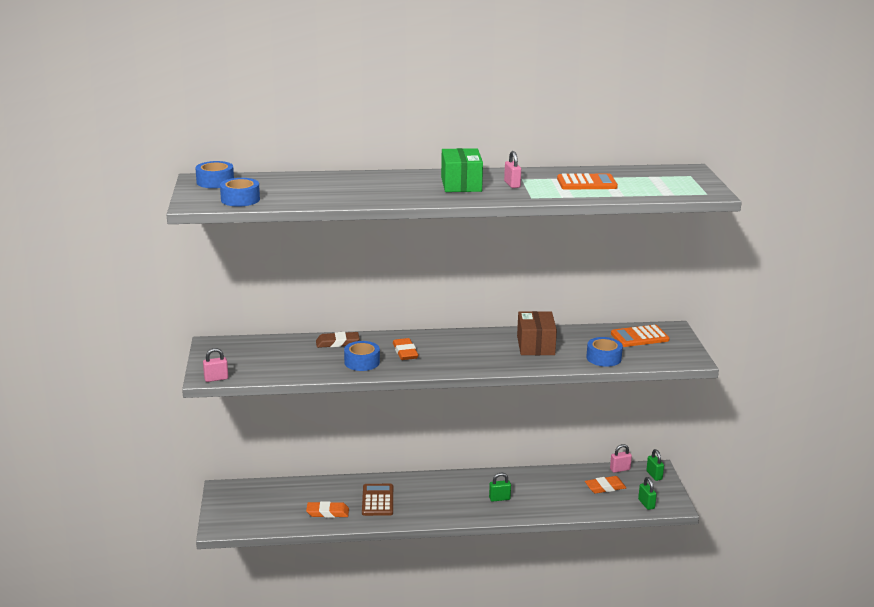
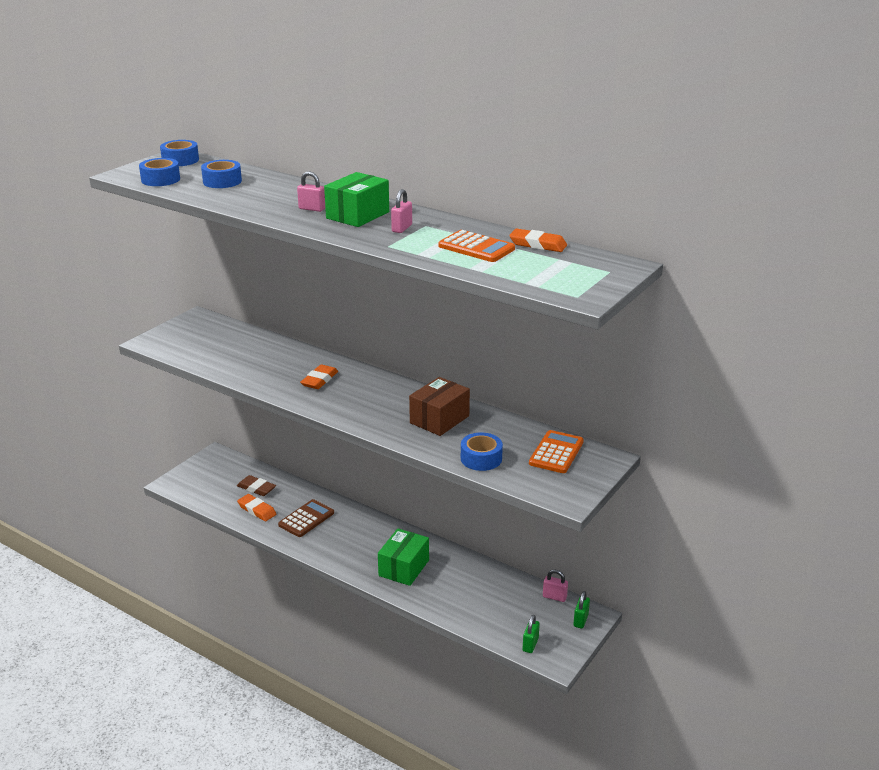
camera: 40 degrees right, 5 degrees up
pink padlock [203,348,228,382] -> pink padlock moved to [297,171,325,212]
brown eraser [316,332,360,348] -> brown eraser moved to [237,475,276,496]
blue tape [344,341,380,371] -> blue tape moved to [201,160,242,188]
green padlock [489,473,511,502] -> green box [378,528,429,586]
orange eraser [585,476,626,494] -> orange eraser moved to [509,228,567,252]
orange calculator [611,325,669,347] -> orange calculator turned 90 degrees clockwise [529,430,584,473]

